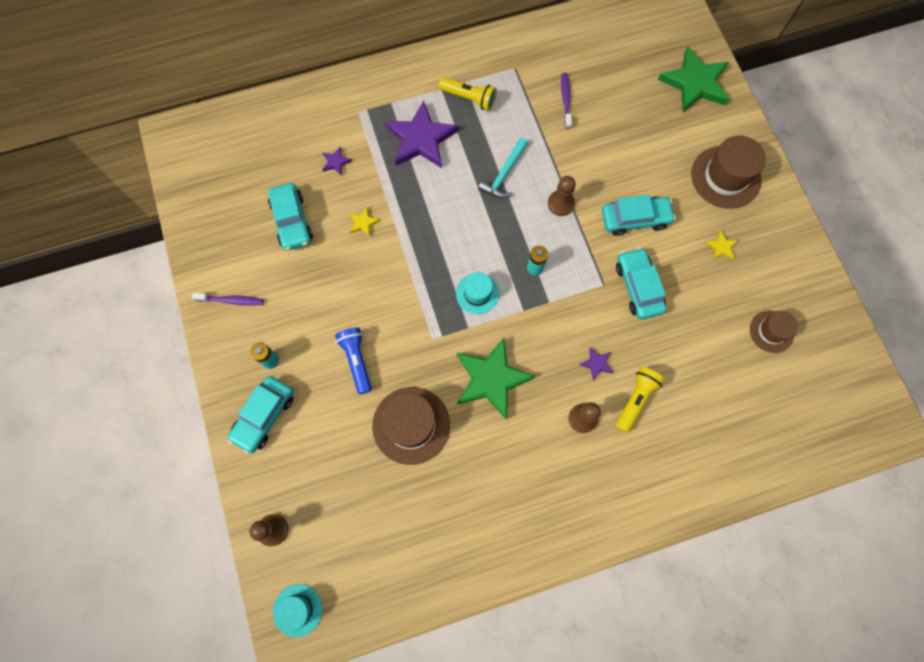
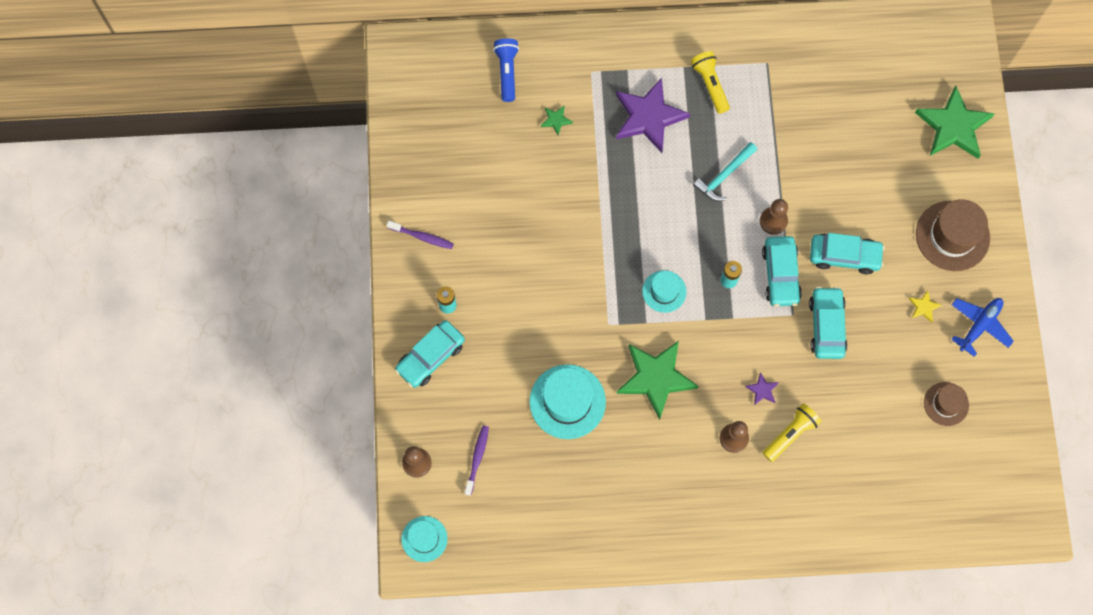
camera: 15 degrees right, 0 degrees up
turquoise car [268,183,313,251] -> turquoise car moved to [762,236,802,307]
purple star [322,147,352,175] -> green star [541,105,573,135]
blue flashlight [335,327,372,394] -> blue flashlight moved to [493,38,519,102]
yellow star [349,207,380,237] -> none
brown hat [372,387,450,465] -> turquoise hat [529,364,606,439]
yellow flashlight [438,77,497,111] -> yellow flashlight turned 150 degrees counterclockwise [691,51,730,114]
purple toothbrush [561,72,572,129] -> purple toothbrush moved to [465,425,489,496]
none -> blue plane [951,298,1014,357]

